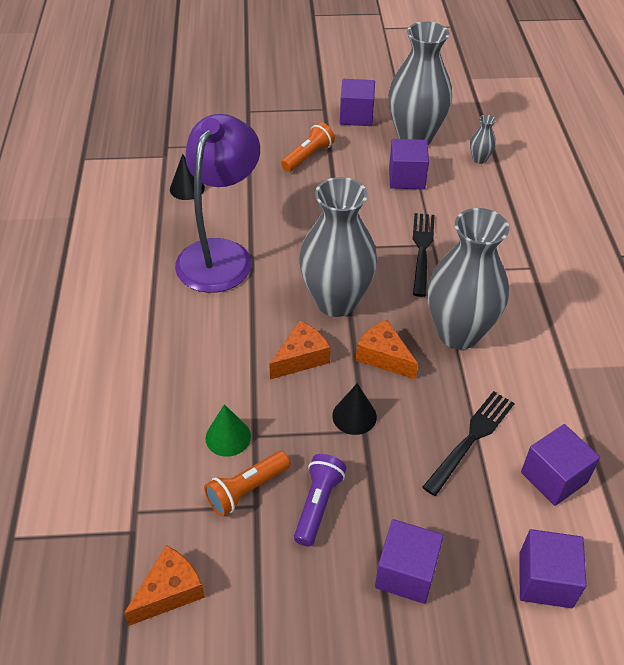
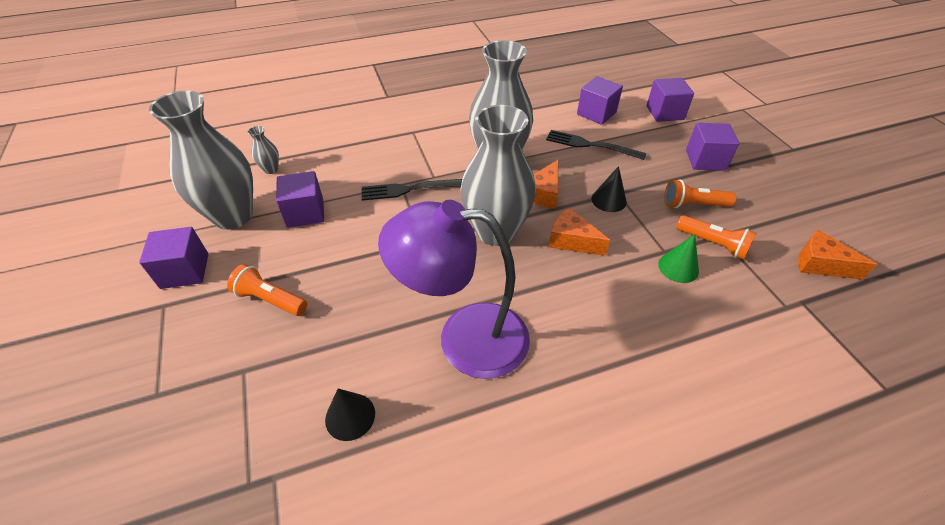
camera: 105 degrees left, 0 degrees up
purple flashlight [294,454,346,547] -> orange flashlight [664,180,737,208]

